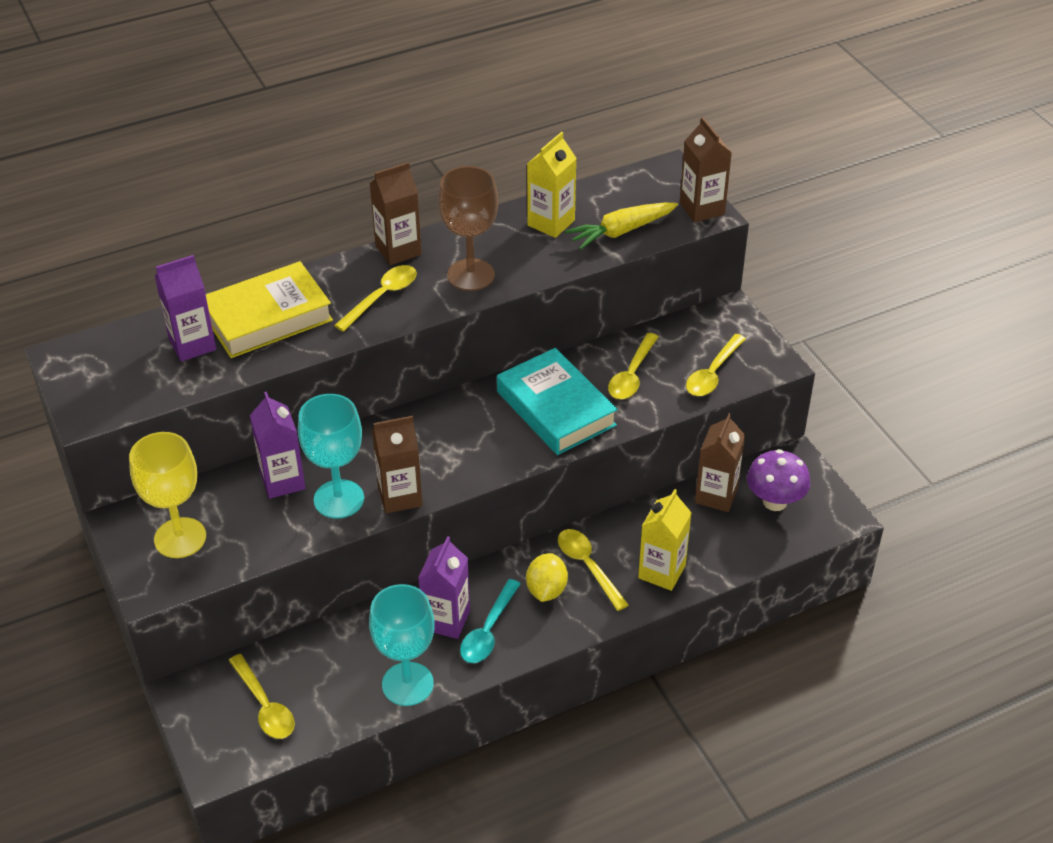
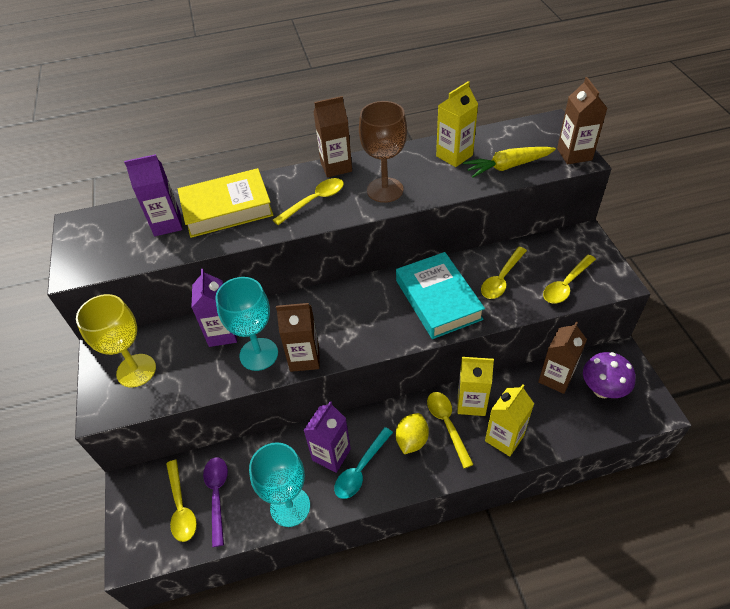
camera: 15 degrees right, 5 degrees up
none -> purple spoon [203,457,228,547]
none -> yellow carton [457,357,494,416]

